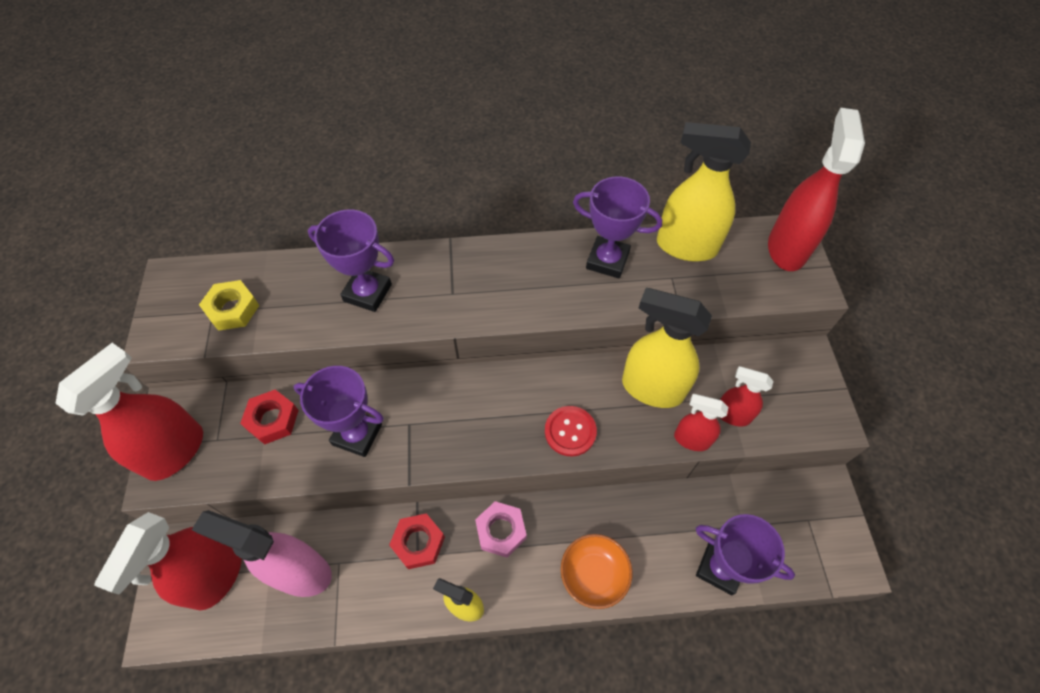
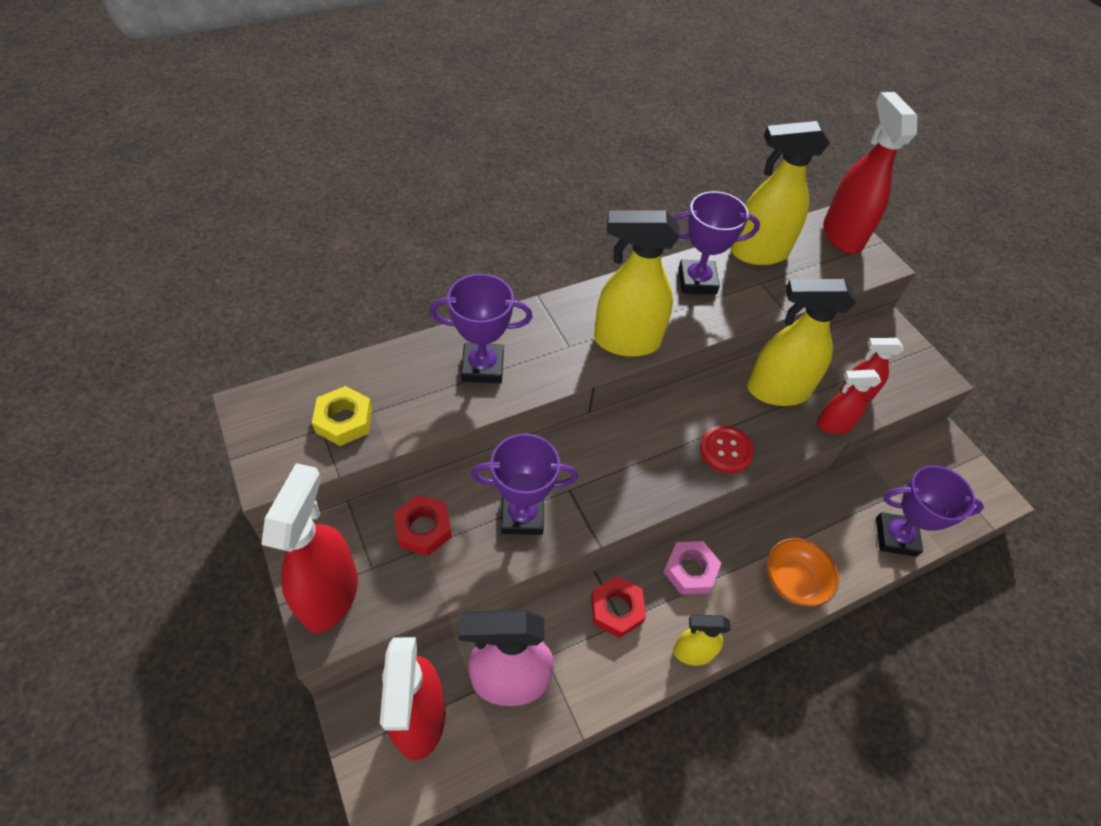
camera: 25 degrees left, 5 degrees down
none -> yellow spray bottle [594,210,680,357]

